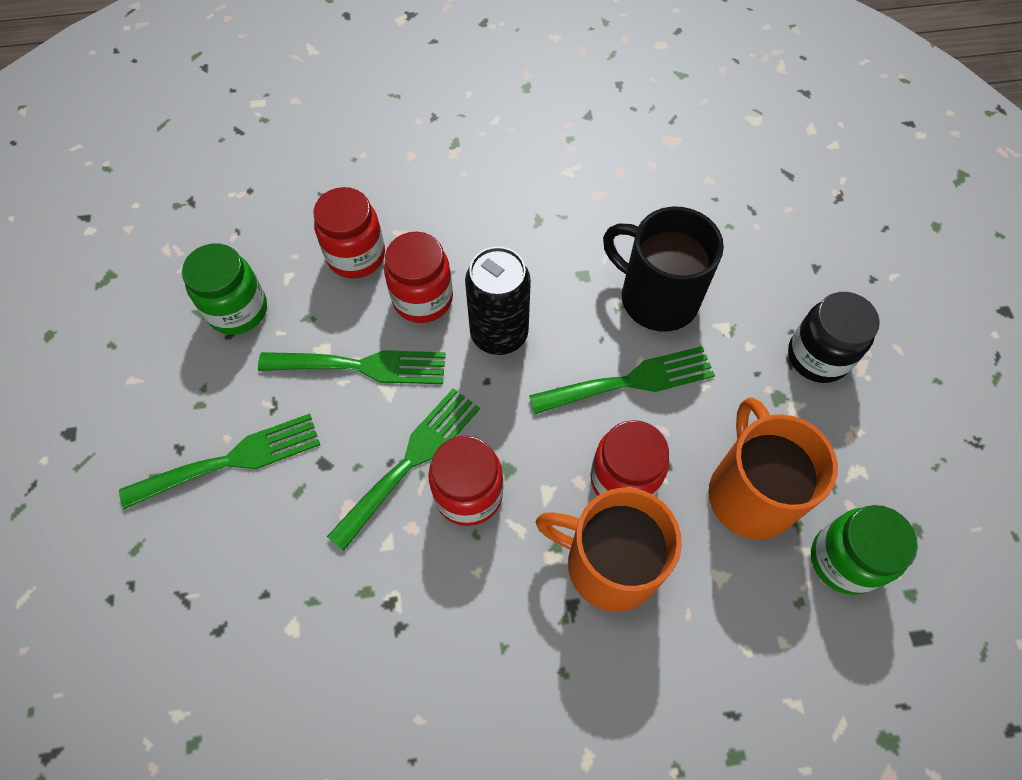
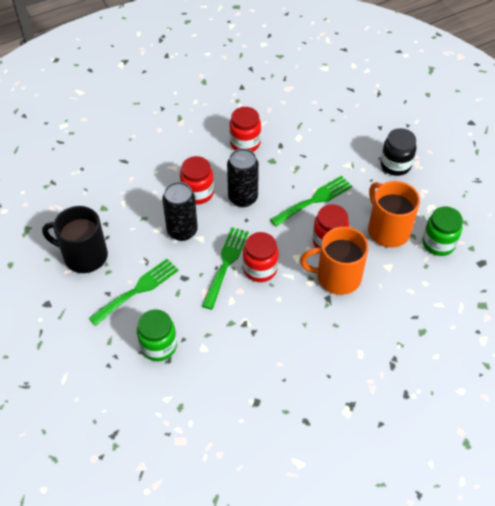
camera: 20 degrees left, 10 degrees down
green jar [182,243,267,335] -> green jar moved to [137,309,177,361]
green fork [258,350,445,384] -> black can [162,182,198,241]
red jar [313,187,385,278] -> red jar moved to [229,107,261,152]
black mug [603,207,724,332] -> black mug moved to [42,206,108,273]

